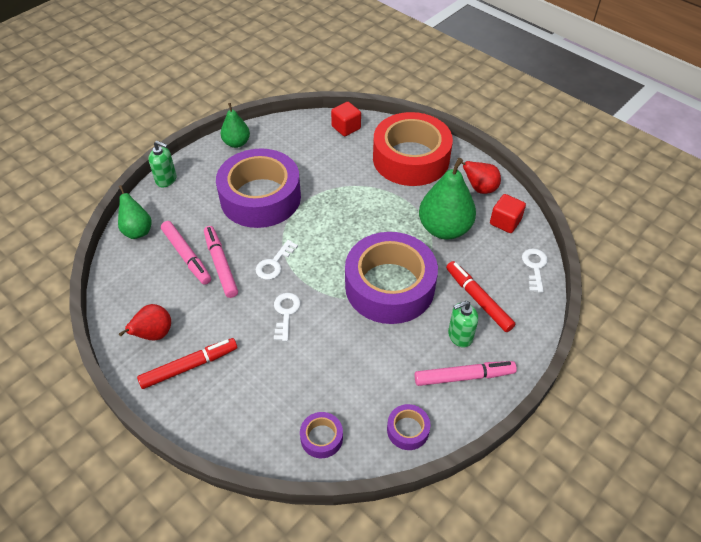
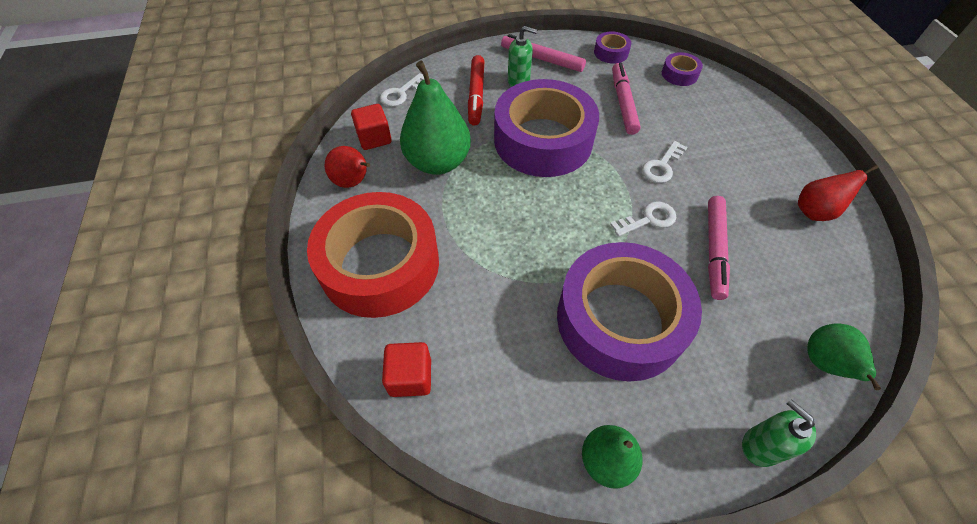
camera: 145 degrees left, 5 degrees up
red marker [137,338,237,389] -> none
pink marker [161,221,211,285] -> pink marker moved to [612,63,641,135]

